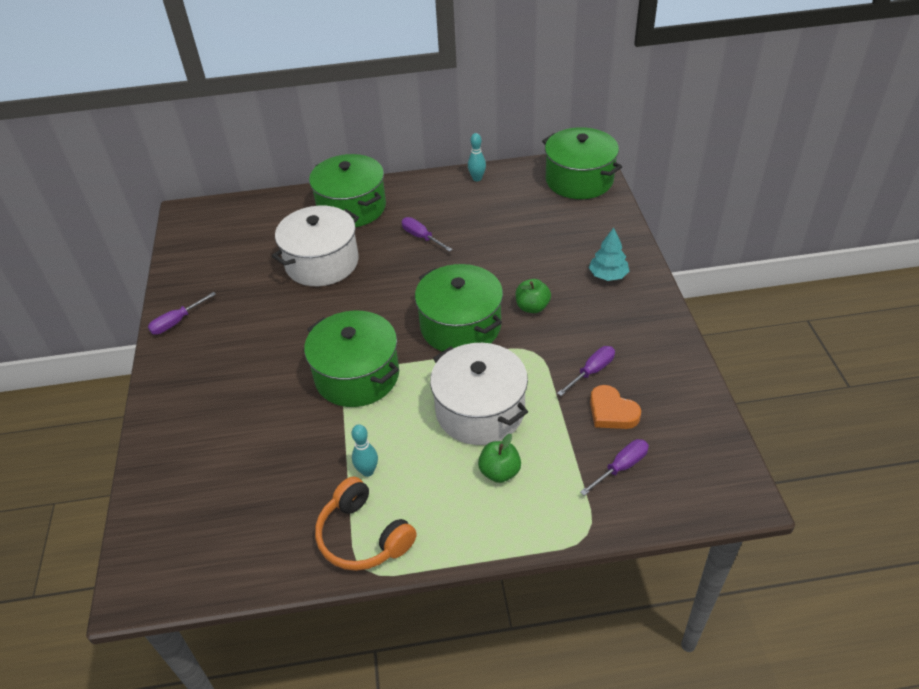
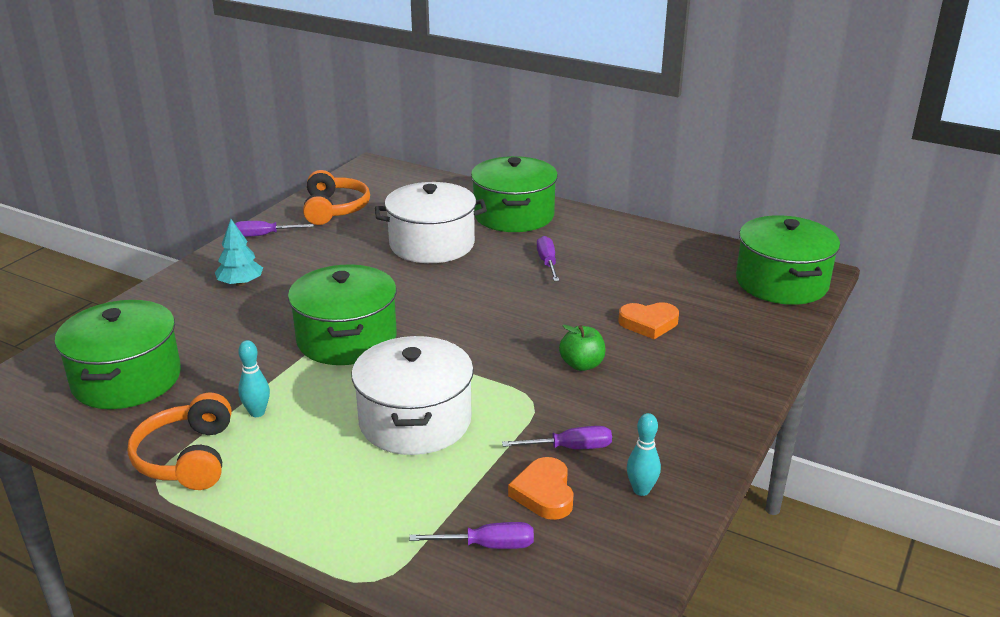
camera: 35 degrees right, 15 degrees down
green pot [415,264,503,352] -> green pot moved to [55,300,181,409]
turquoise bowling pin [468,133,486,181] -> turquoise bowling pin moved to [627,413,661,496]
green apple [478,434,521,483] -> none
turquoise tree [589,227,629,281] -> turquoise tree moved to [215,219,263,286]
none -> orange headphones [303,170,370,225]
none -> orange heart [618,302,679,339]

